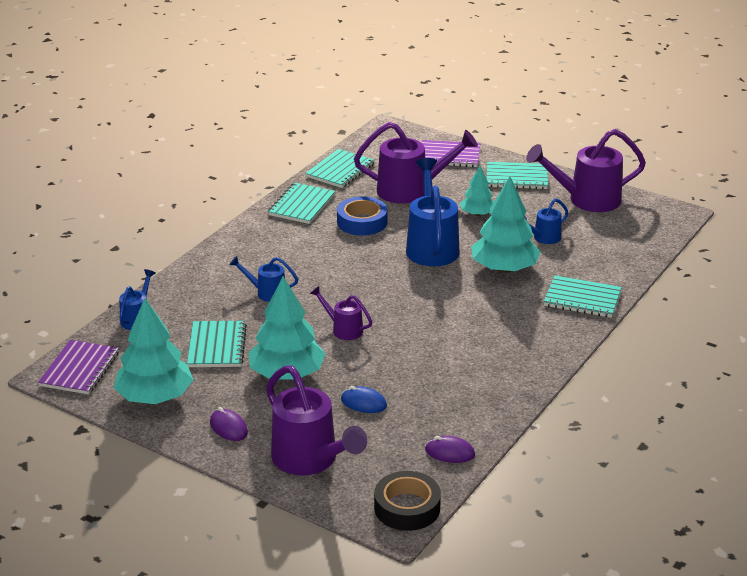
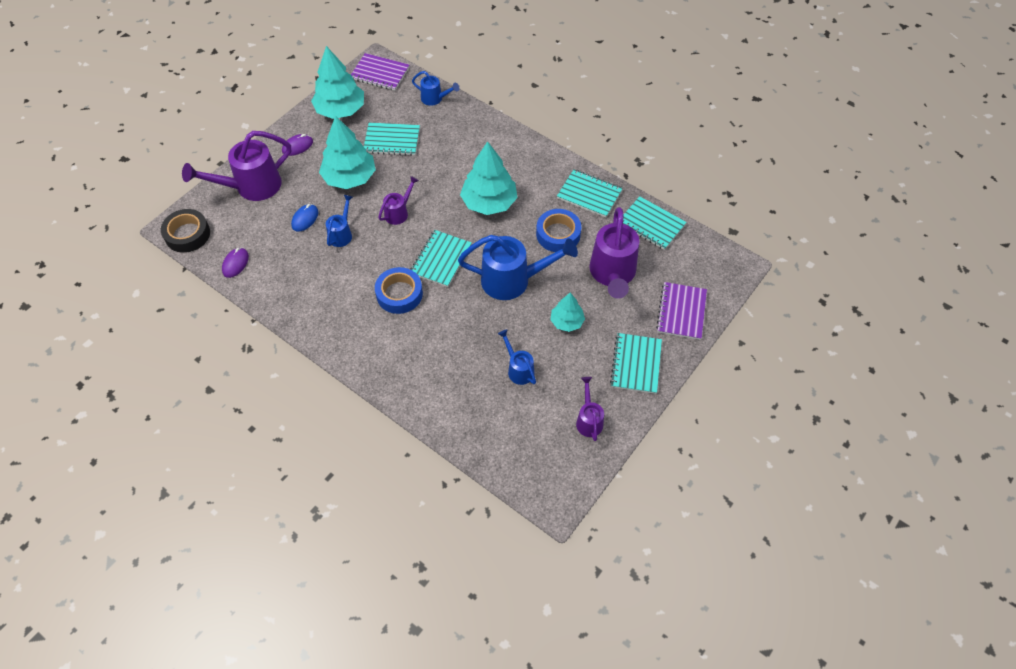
camera: 95 degrees right, 25 degrees up
blue watering can [229,256,298,302] -> blue watering can moved to [326,195,353,247]
turquoise tree [471,177,541,273] -> turquoise tree moved to [460,141,518,215]
purple watering can [526,129,646,212] -> purple watering can [576,377,604,441], size x0.52
turquoise notebook [544,275,622,318] -> turquoise notebook moved to [410,230,472,287]
none -> blue tape [375,267,423,314]

